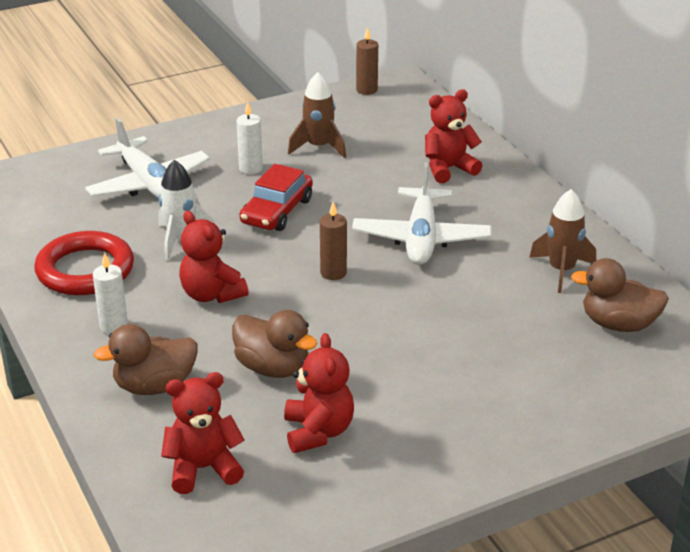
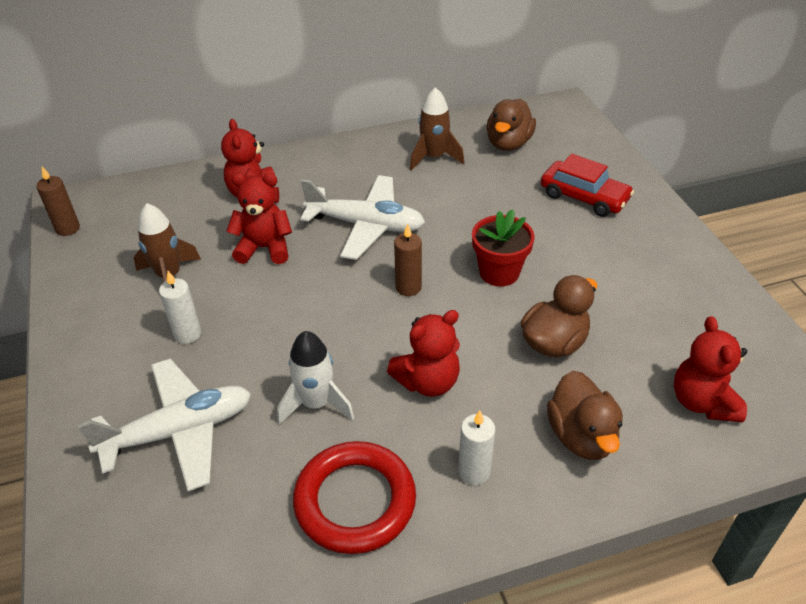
camera: 80 degrees left, 10 degrees up
red car [239,164,313,231] -> red car moved to [541,154,634,217]
red teddy bear [284,333,354,453] -> red teddy bear moved to [226,173,292,264]
none -> red flower pot [472,209,535,287]

